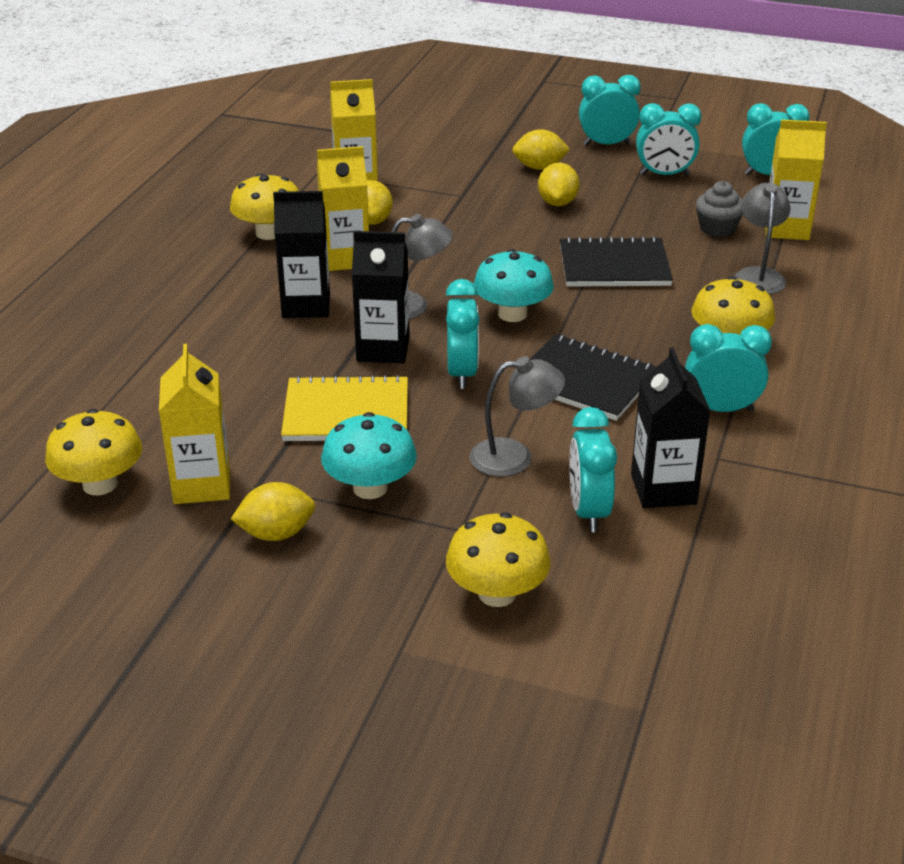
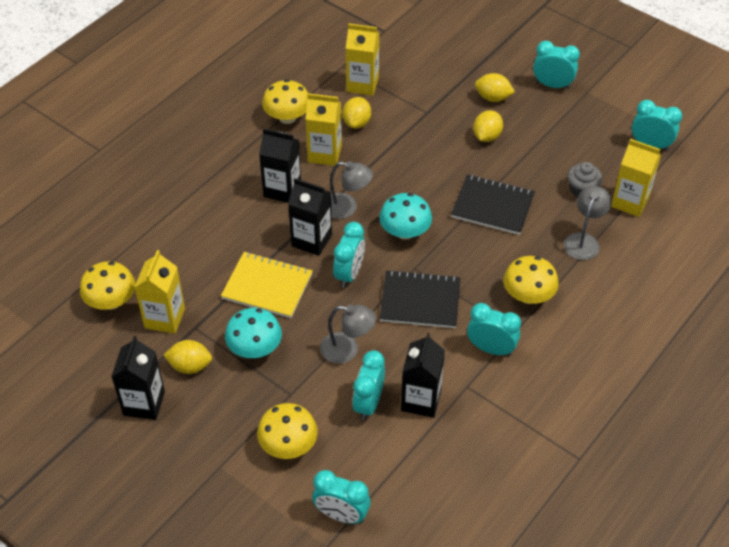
camera: 20 degrees right, 15 degrees up
black notebook [530,334,656,421] -> black notebook turned 45 degrees counterclockwise [380,270,460,328]
turquoise clock [636,103,701,176] -> turquoise clock moved to [312,470,371,524]
none -> black carton [111,336,165,420]

